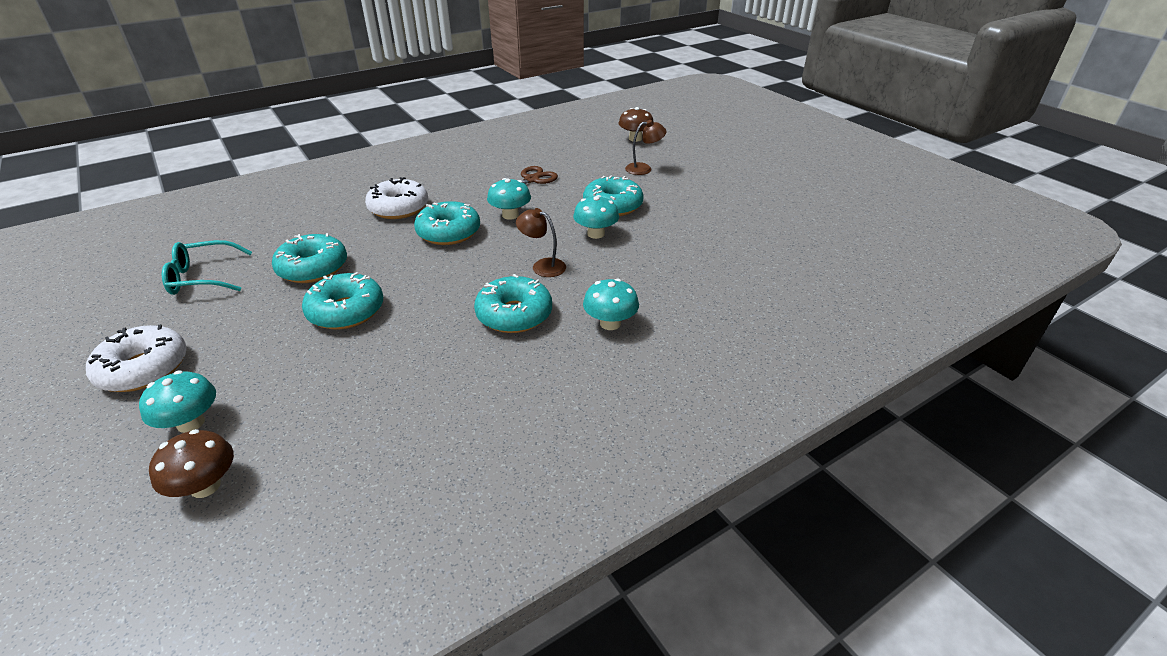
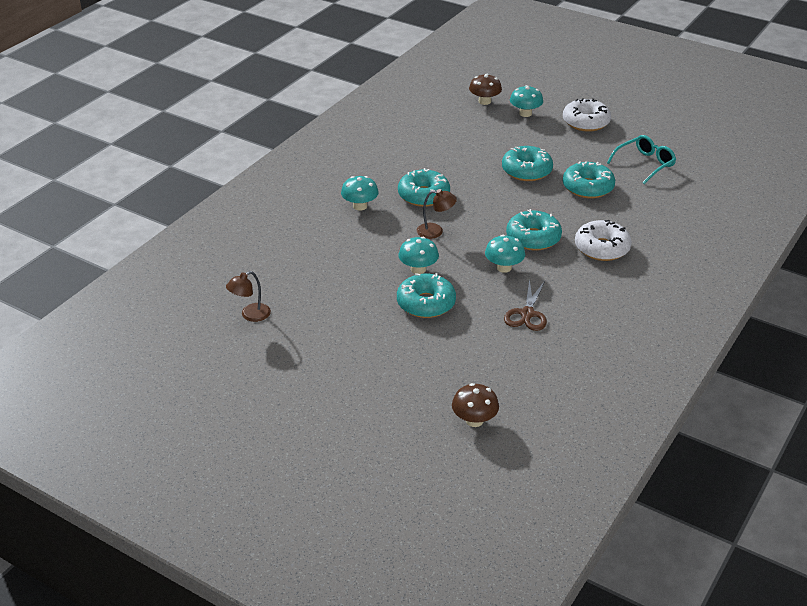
camera: 155 degrees right, 0 degrees up
brown lamp [625,120,667,175] -> brown lamp moved to [226,271,271,322]

